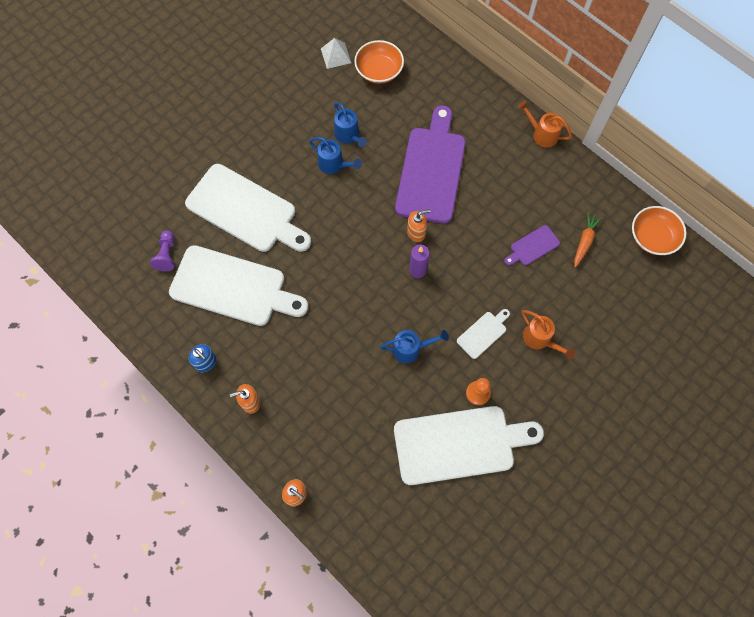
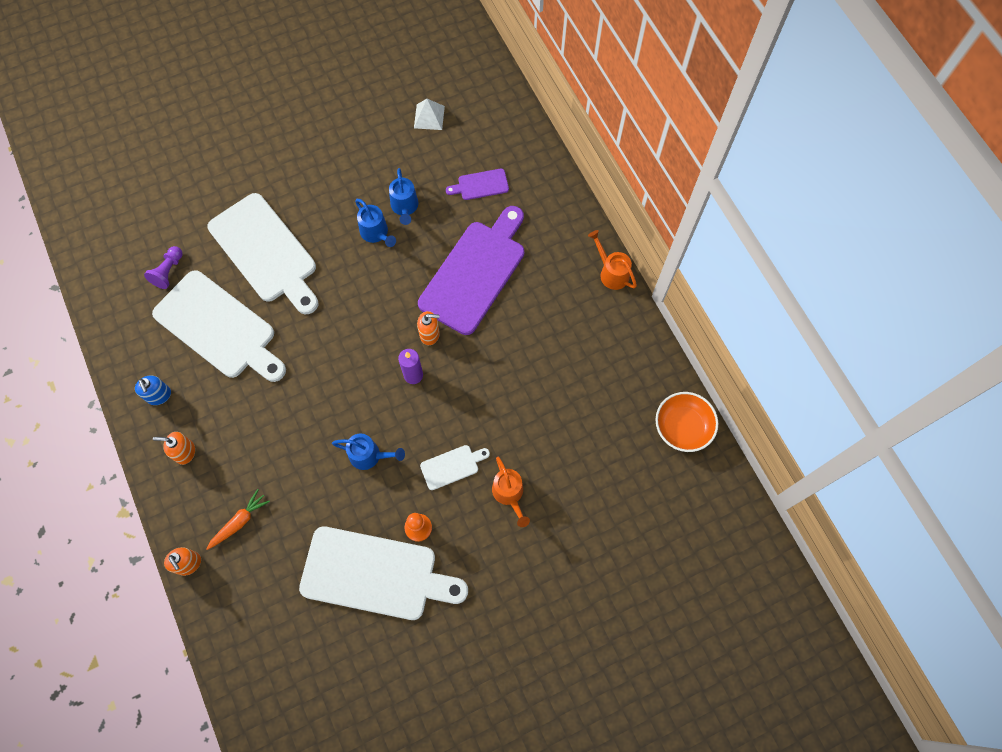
camera: 20 degrees right, 0 degrees up
orange bowl [354,40,404,84] -> none
purple cutting board [504,225,560,266] -> purple cutting board moved to [446,169,509,200]
orange carrot [574,212,602,267] -> orange carrot moved to [206,489,270,550]

